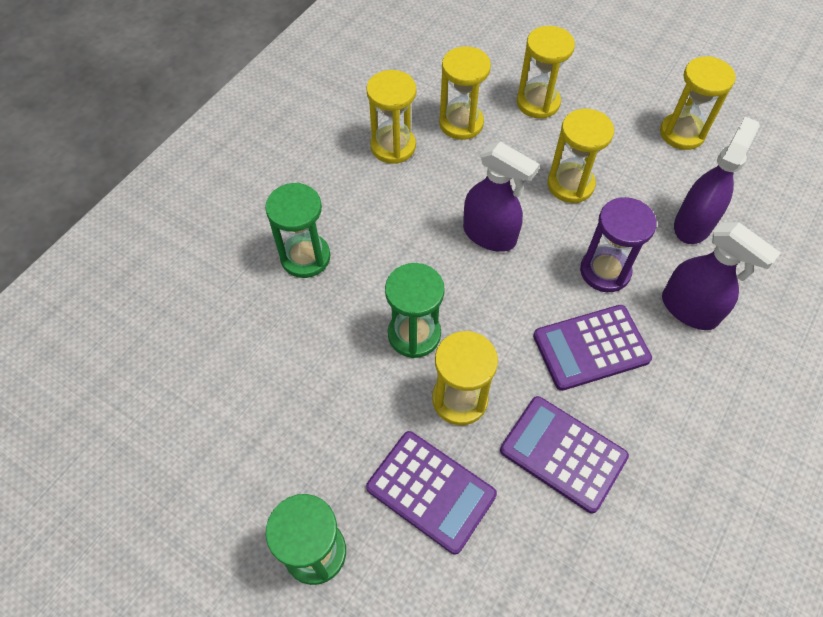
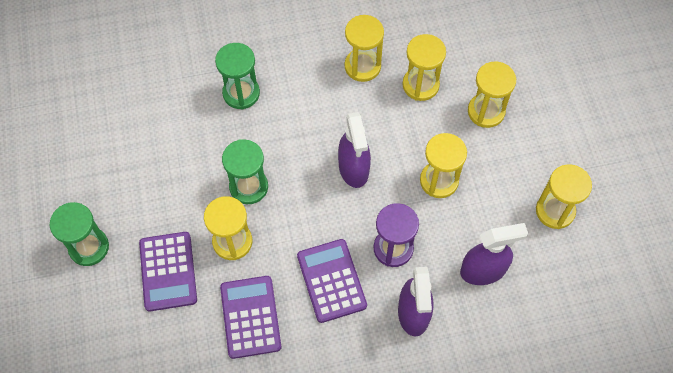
camera: 45 degrees right, 5 degrees up
purple calculator [533,305,652,391] -> purple calculator turned 45 degrees clockwise [297,239,367,323]

